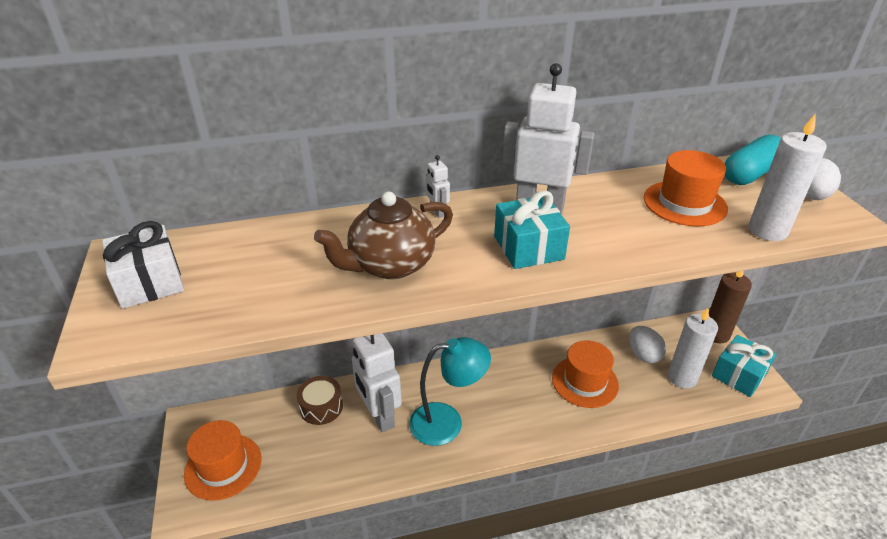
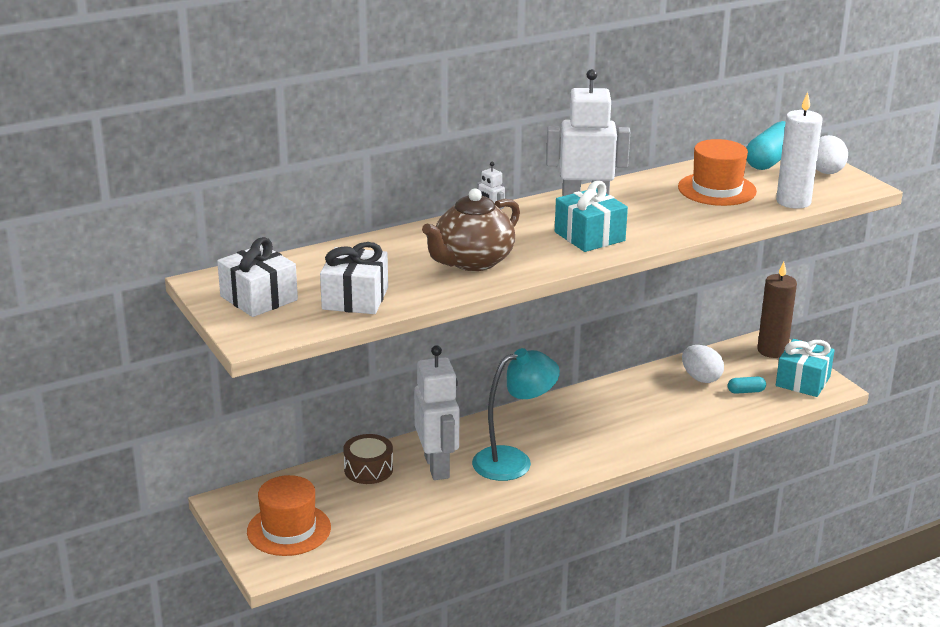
camera: 15 degrees left, 10 degrees down
white robot [352,333,402,432] -> white robot turned 150 degrees counterclockwise [414,345,459,480]
orange hat [552,340,619,408] -> none
white candle [668,308,718,389] -> turquoise capsule [728,376,766,394]
none -> white gift [320,242,388,314]

